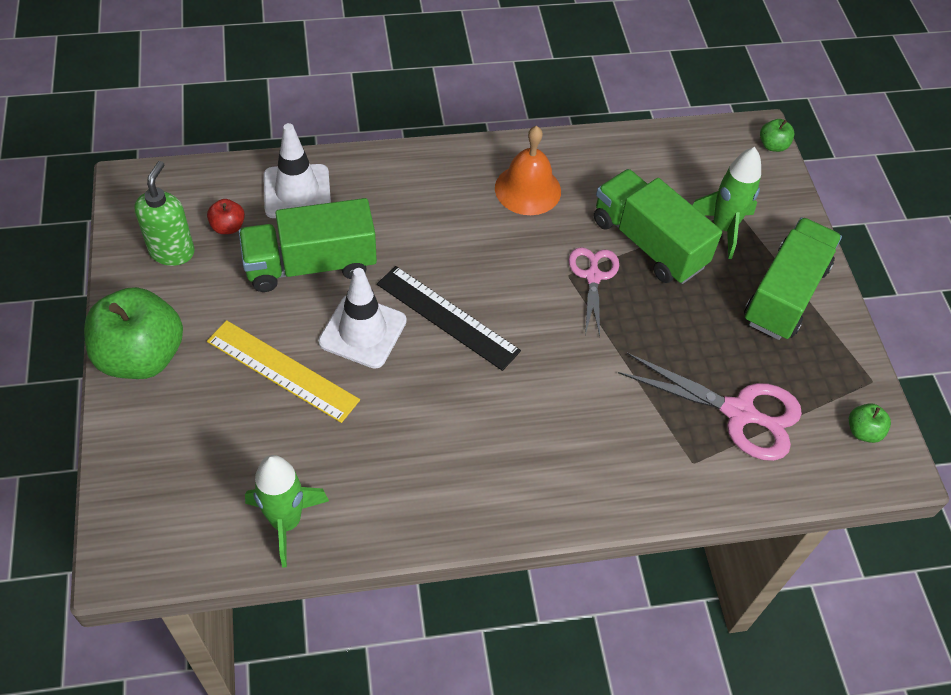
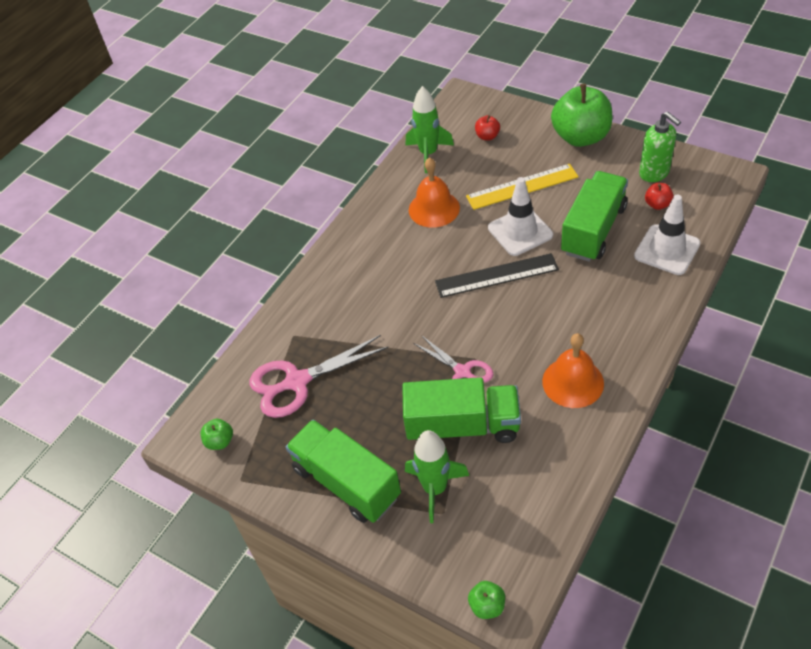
camera: 140 degrees right, 5 degrees down
green truck [744,217,842,340] -> green truck turned 150 degrees clockwise [286,419,401,523]
none -> orange bell [409,157,460,228]
none -> red apple [475,115,500,140]

